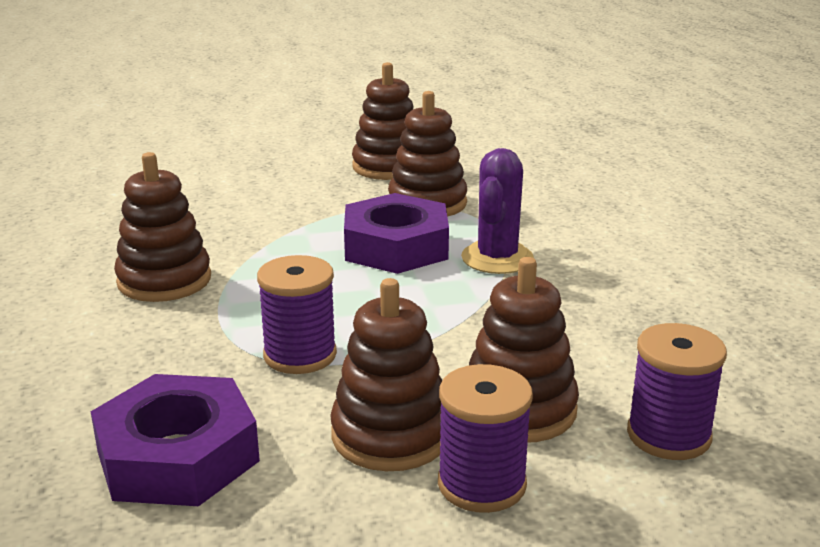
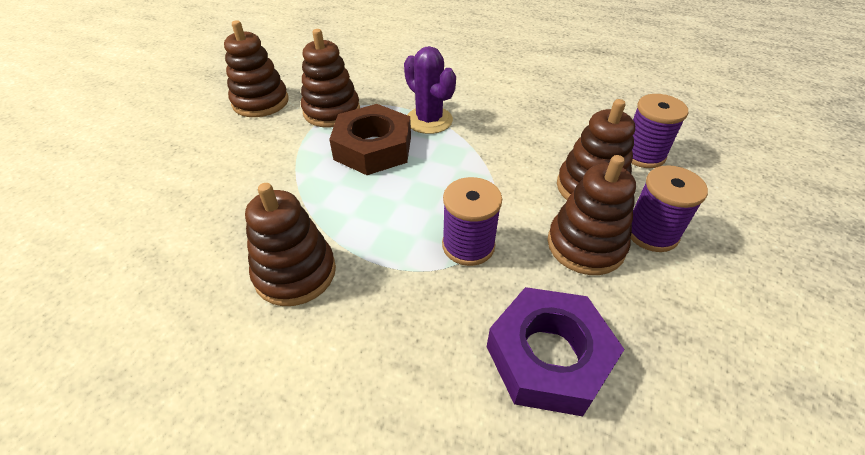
camera: 55 degrees left, 20 degrees up
purple nut [344,193,449,274] -> brown nut [329,104,411,175]

